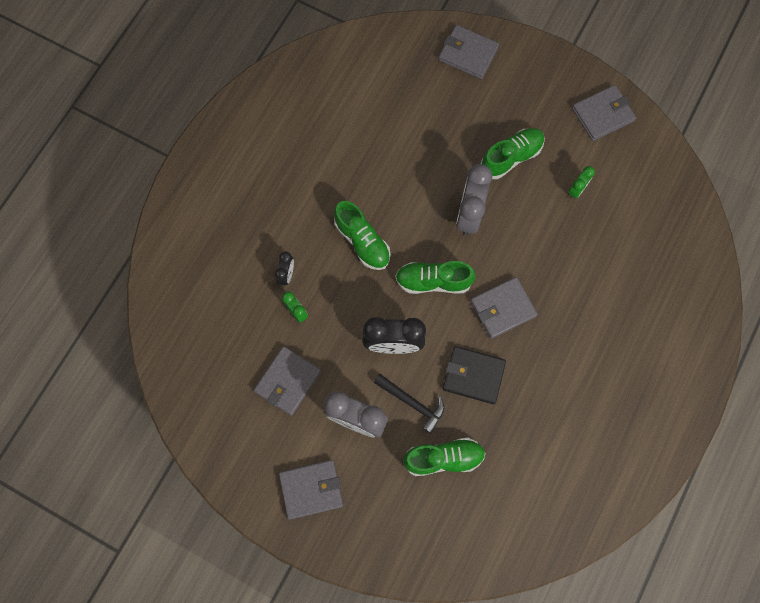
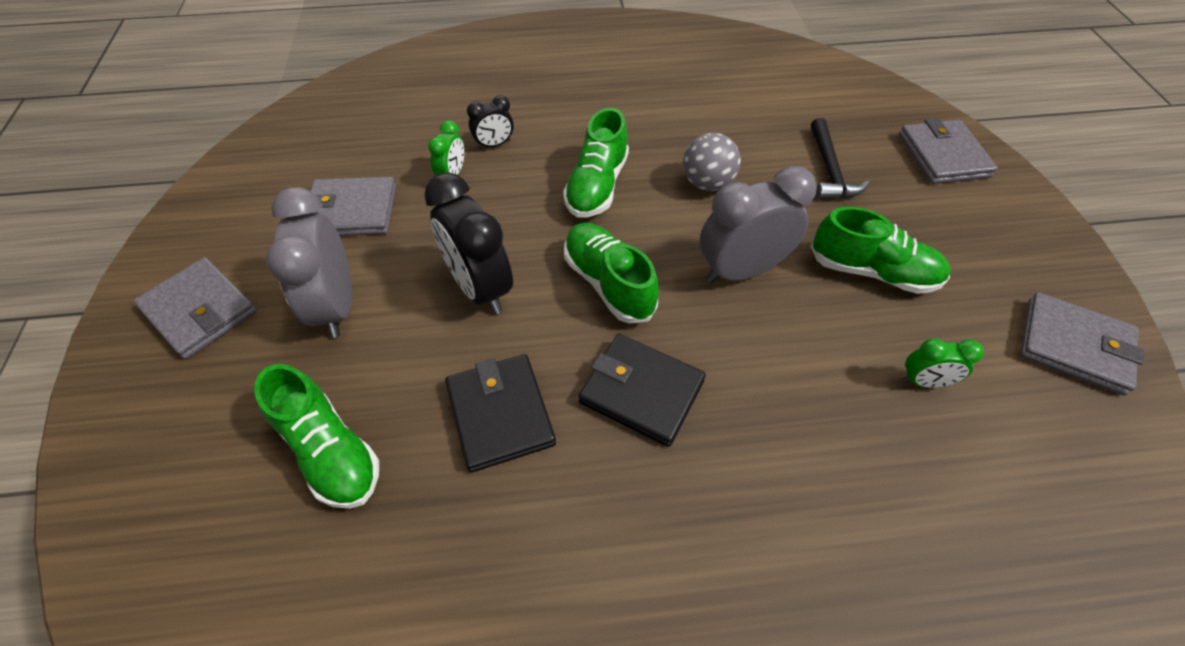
camera: 55 degrees right, 20 degrees down
black hammer [373,374,444,434] -> black hammer moved to [811,118,870,199]
grey wallet [470,277,538,339] -> black wallet [579,334,706,447]
none -> grey ball [683,133,741,191]

